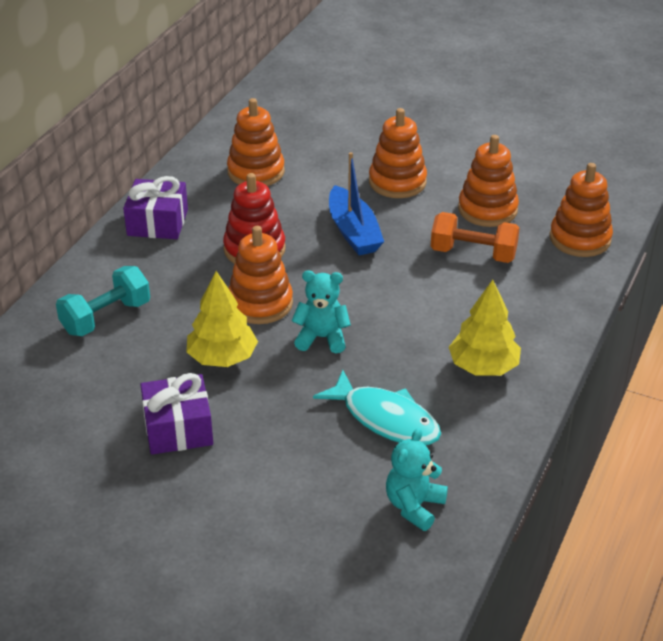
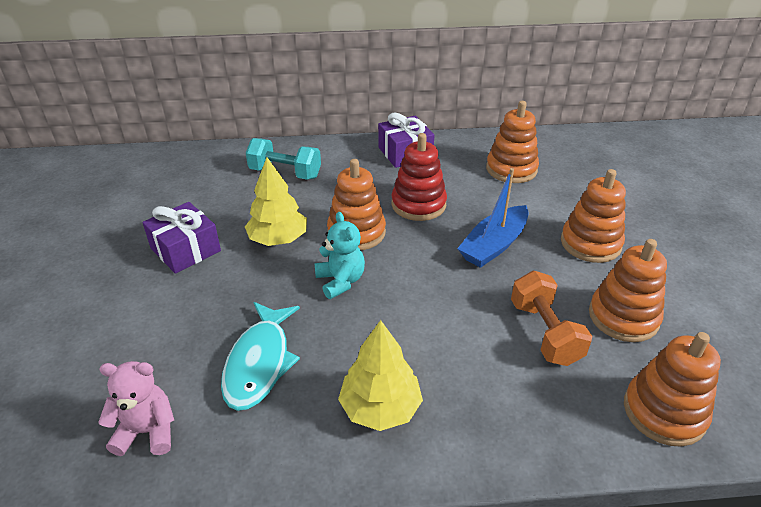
camera: 60 degrees right, 0 degrees up
turquoise teddy bear [386,428,448,531] -> pink teddy bear [98,361,174,456]

